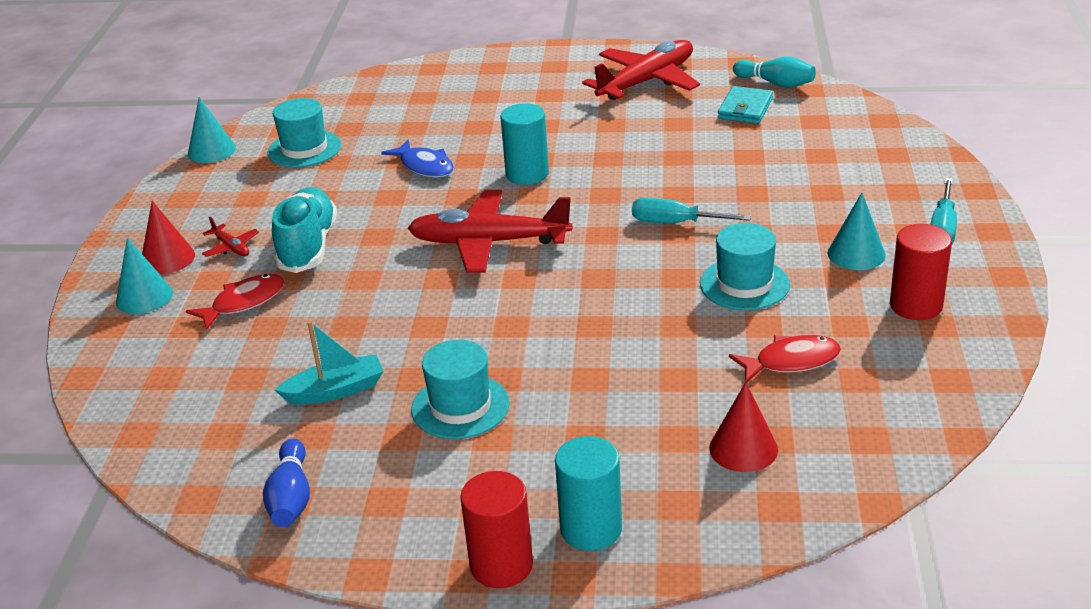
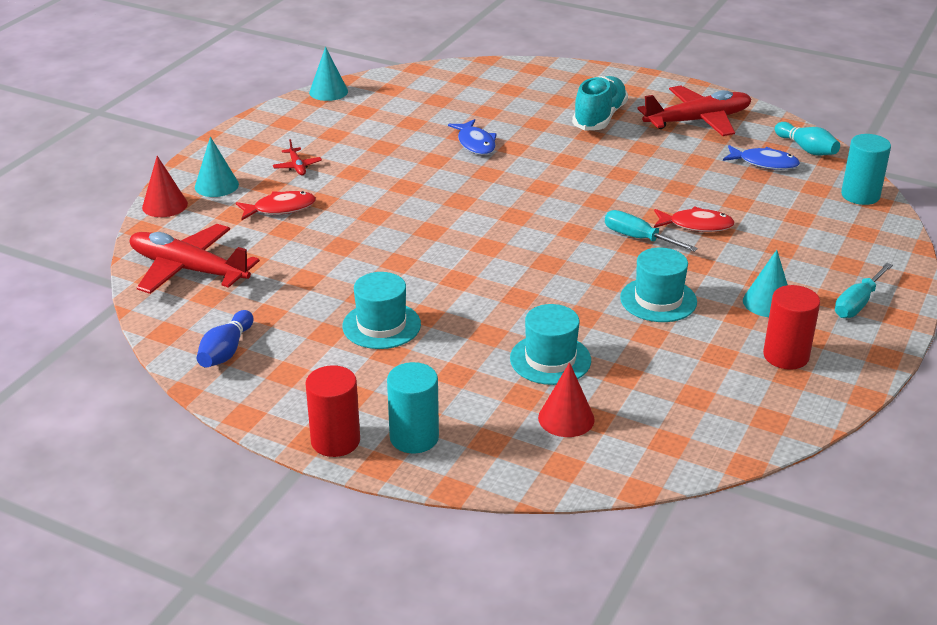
camera: 20 degrees right, 0 degrees up
red cone [142,201,195,274] -> red cone moved to [142,156,188,217]
turquoise hat [267,98,341,168] -> turquoise hat moved to [510,304,591,385]
turquoise shoe [272,187,337,273] -> turquoise shoe moved to [572,76,628,131]
turquoise boat [275,321,384,405] -> none
red plane [408,190,572,273] -> red plane moved to [130,224,260,294]
turquoise cylinder [500,103,549,185] -> turquoise cylinder moved to [841,134,891,205]
turquoise wallet [718,86,773,124] -> blue fish [723,145,800,170]
red fish [729,335,841,383] -> red fish moved to [654,206,735,232]

